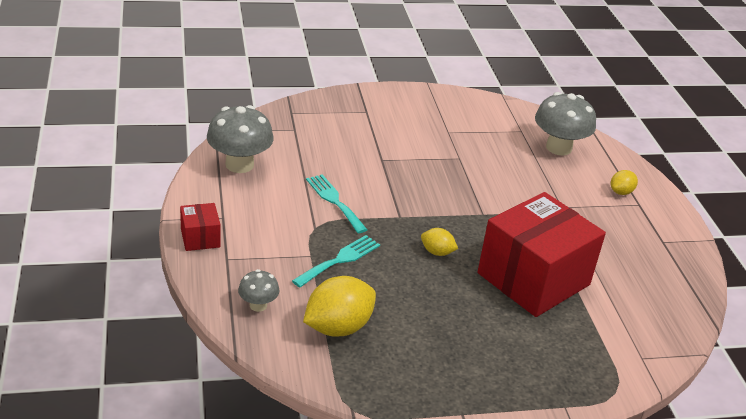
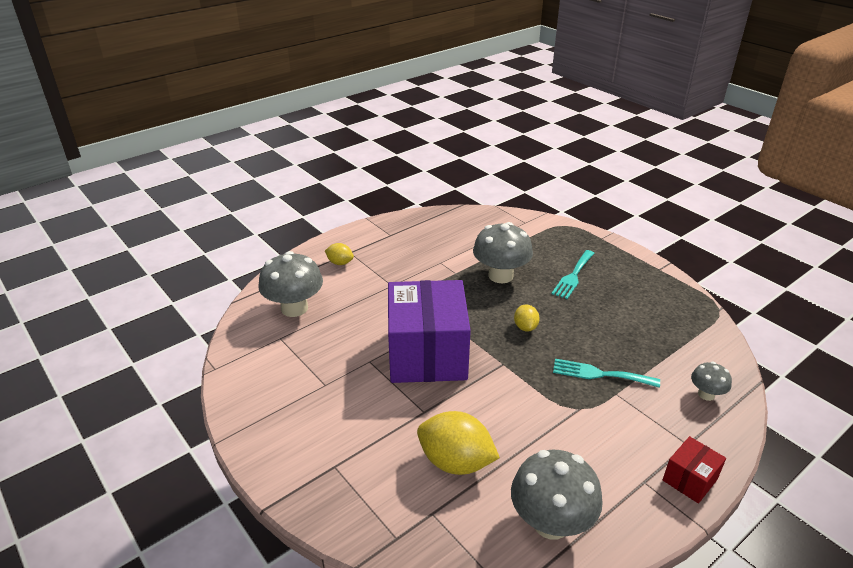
camera: 115 degrees left, 0 degrees up
yellow lemon [303,276,376,337] -> yellow lemon moved to [417,411,500,475]
turquoise fork [306,174,367,233] -> turquoise fork moved to [551,250,594,299]
red box [477,192,606,317] -> grey mushroom [473,222,533,283]
none -> purple box [388,280,471,383]

